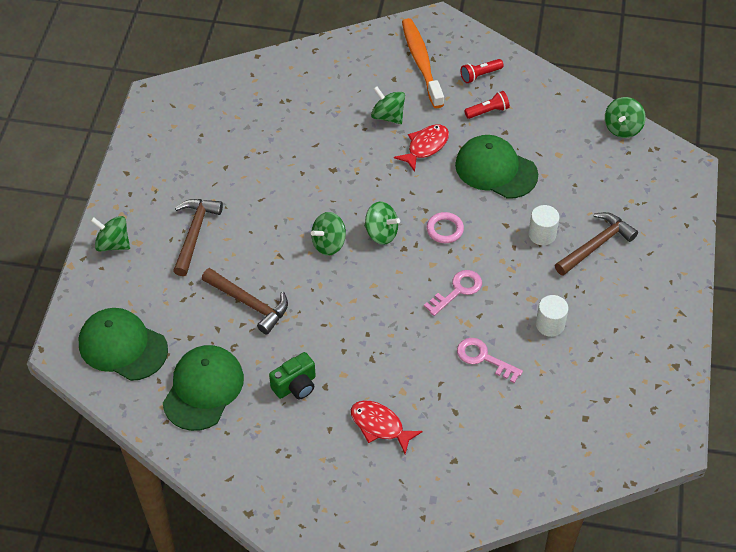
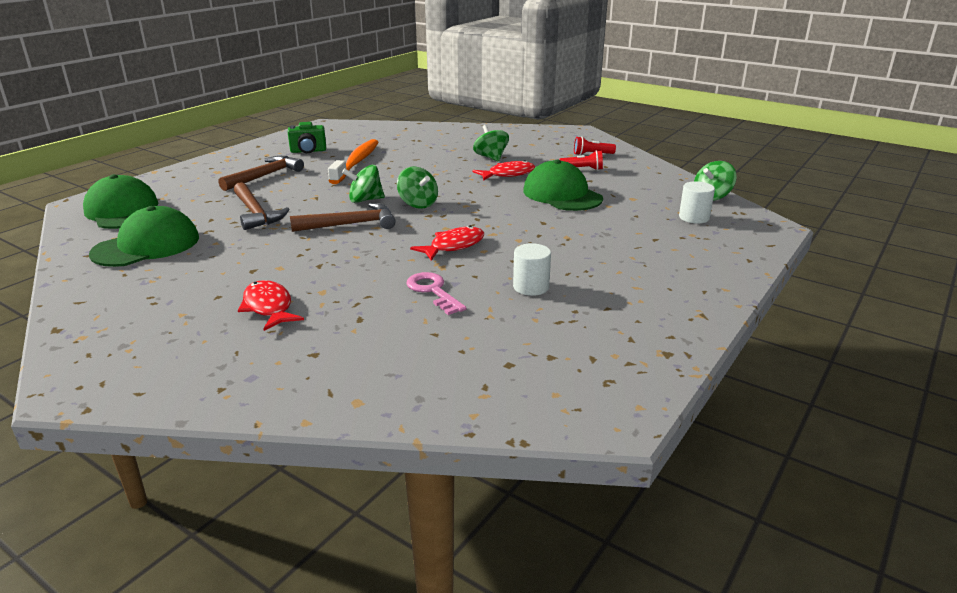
camera: 25 degrees right, 25 degrees down
green spinning top [90,216,130,251] -> none
green camera [269,352,316,399] -> green camera moved to [288,122,326,153]
orange toothbrush [402,18,444,108] -> orange toothbrush moved to [328,139,379,184]
pink key [424,270,482,316] -> red fish [410,226,484,261]
pink ring [426,212,464,243] -> none
white cylinder [528,205,560,245] -> white cylinder moved to [679,181,715,224]
brown hammer [555,212,638,276] -> brown hammer moved to [290,203,396,232]

